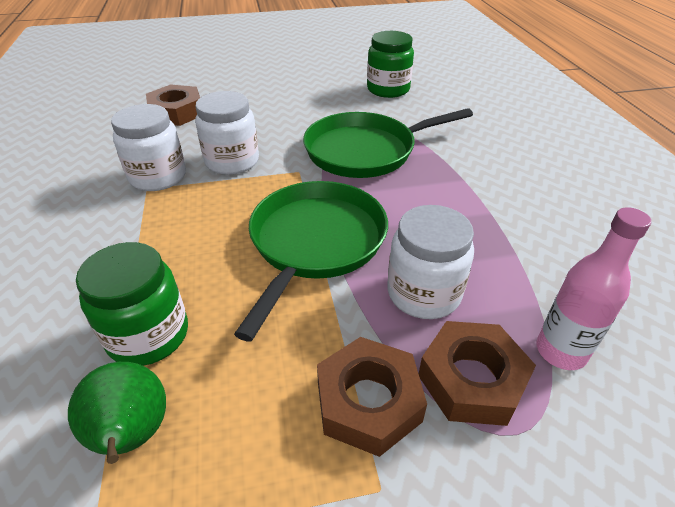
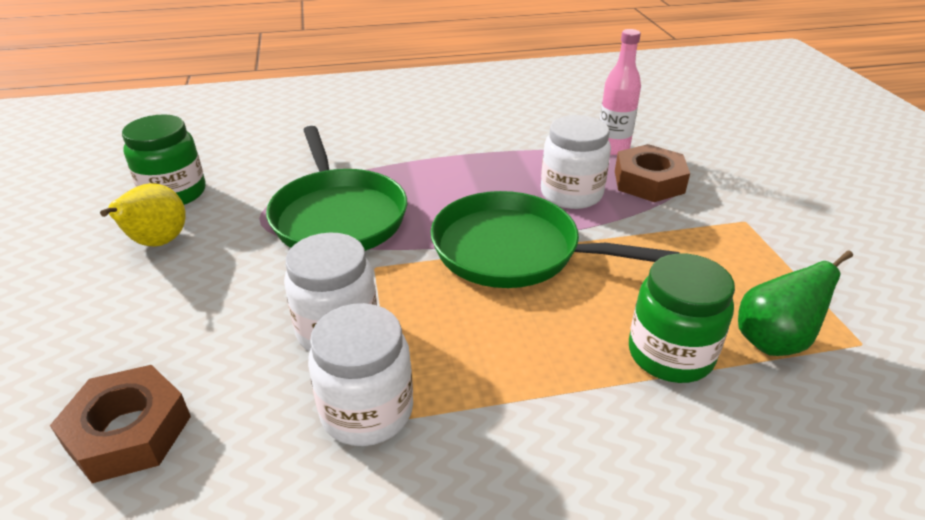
camera: 90 degrees left, 5 degrees down
brown nut [317,337,427,457] -> none
none -> yellow pear [100,183,186,247]

